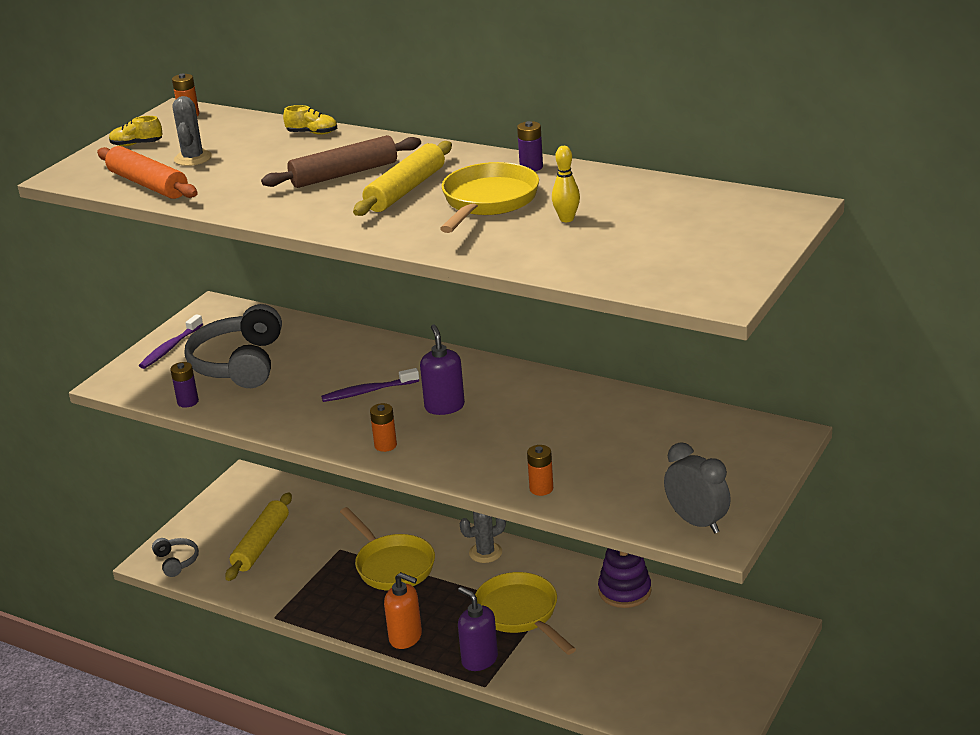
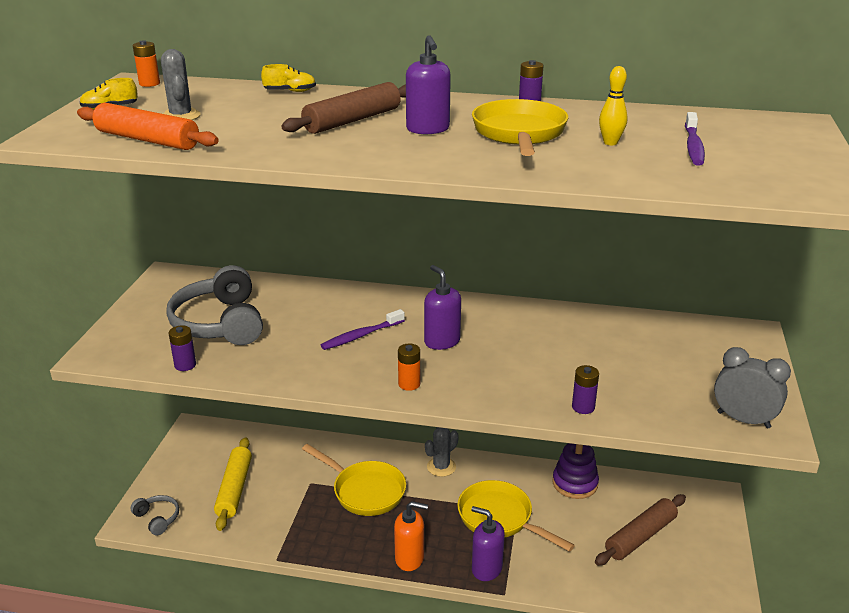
camera: 20 degrees left, 0 degrees up
purple toothbrush [139,314,203,369] -> purple toothbrush moved to [685,112,705,166]
yellow rolling pin [353,141,452,216] -> purple soap dispenser [406,35,451,134]
orange battery [527,445,553,496] -> purple battery [572,365,599,414]
none -> brown rolling pin [595,494,686,565]

